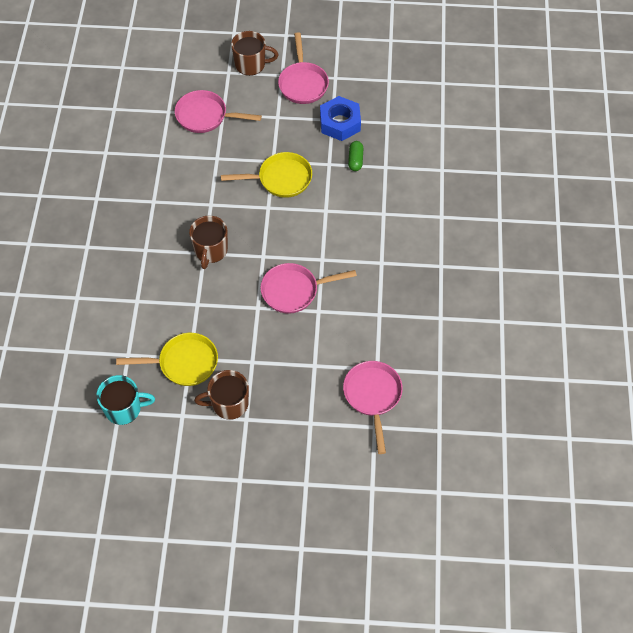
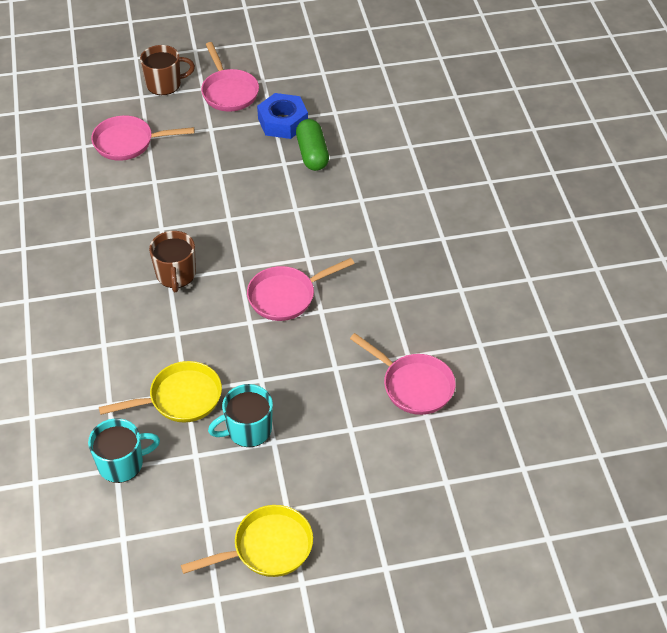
camera: 15 degrees left, 10 degrees down
brown mug [194,370,249,420] -> turquoise mug [208,384,273,447]
yellow pan [221,152,312,198] -> yellow pan moved to [181,505,313,577]
pink pan [343,361,403,454] -> pink pan turned 150 degrees clockwise [350,333,456,415]
green capsule [348,141,363,171] -> green capsule [296,119,329,171], size x1.62

